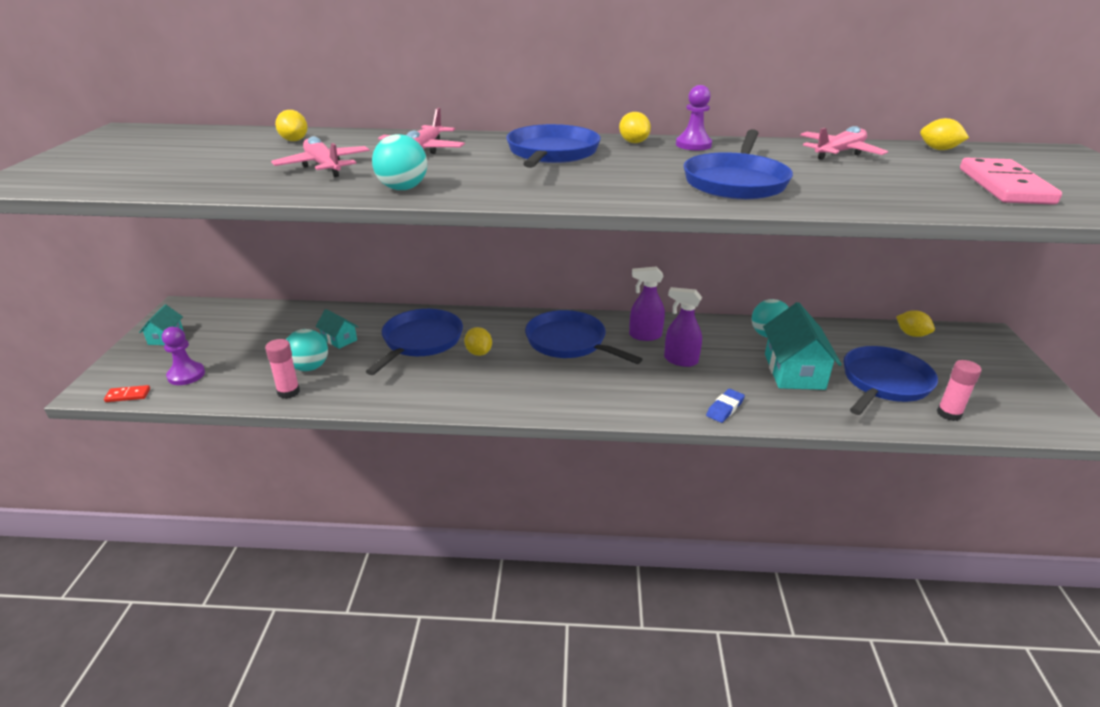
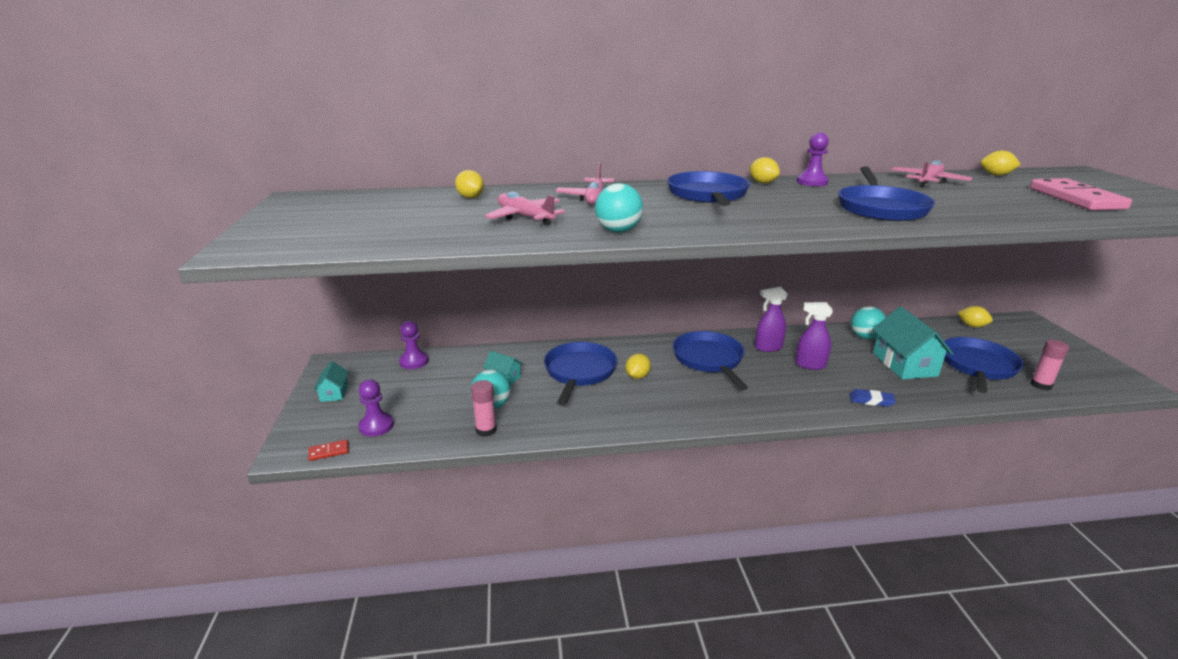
camera: 10 degrees left, 5 degrees down
yellow lemon [464,327,492,356] -> yellow lemon turned 60 degrees clockwise [626,353,651,379]
blue pan [525,310,643,364] -> blue pan turned 45 degrees clockwise [673,331,748,390]
blue eraser [706,389,745,423] -> blue eraser turned 75 degrees clockwise [849,389,896,407]
none -> purple pawn [399,321,429,369]

